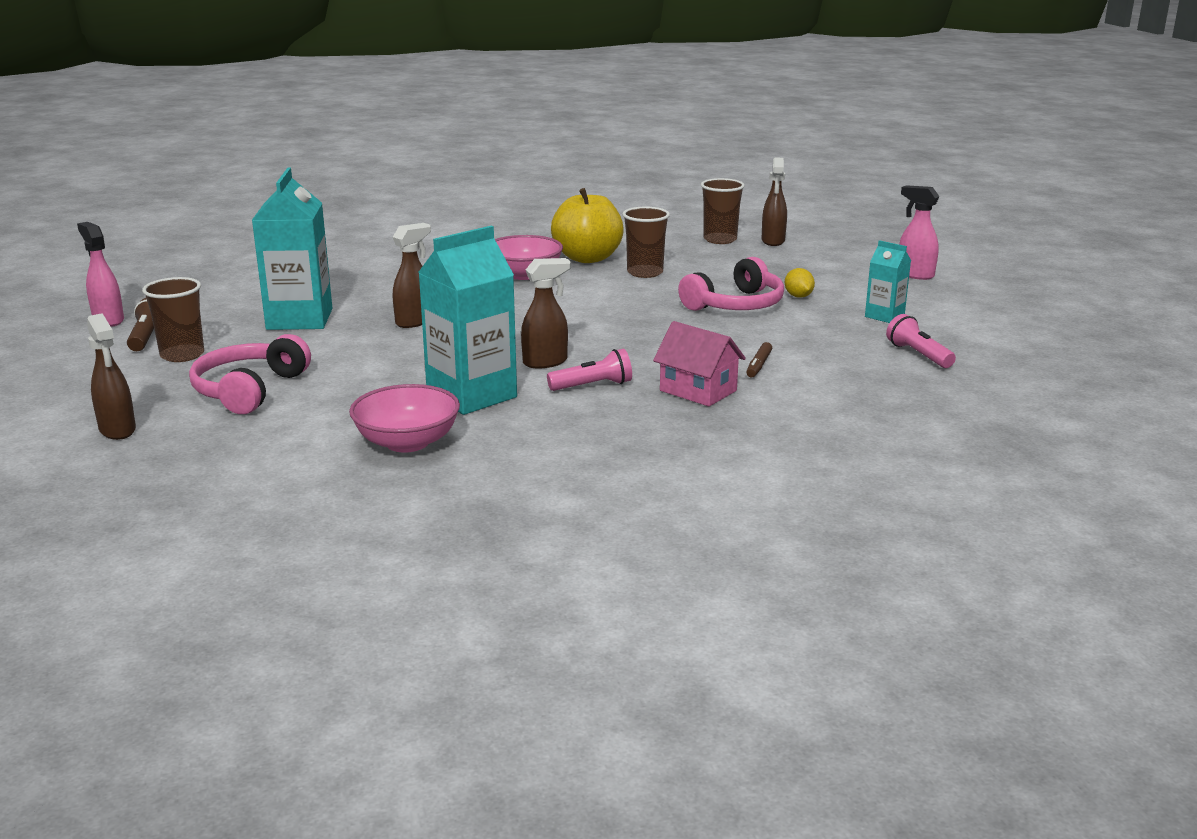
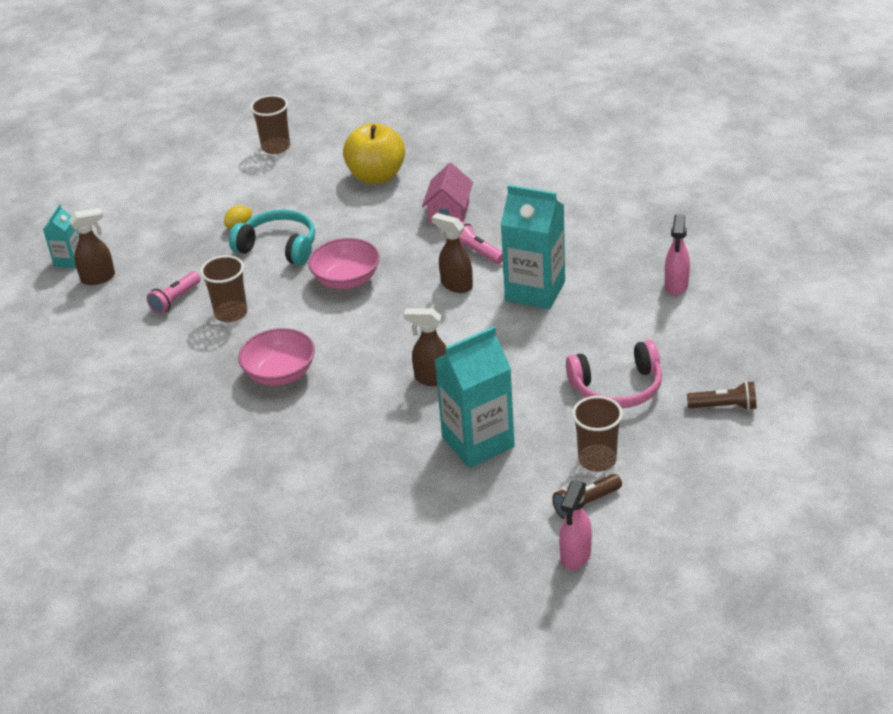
camera: 115 degrees left, 15 degrees up
brown spray bottle [87,313,136,440] -> brown flashlight [687,381,757,411]
pink bowl [349,384,460,453] -> pink bowl moved to [308,238,380,289]
yellow apple [551,188,624,263] -> yellow apple moved to [343,123,405,184]
pink headphones [678,257,784,311] -> turquoise headphones [229,209,315,265]
brown cup [701,178,745,244] -> brown cup moved to [250,95,290,154]
brown marker [746,342,772,377] -> none
turquoise carton [865,240,911,323] -> turquoise carton moved to [43,204,79,268]
pink flashlight [886,314,956,368] -> pink flashlight moved to [147,271,201,314]
pink spray bottle [899,185,940,280] -> pink spray bottle moved to [665,214,690,295]

